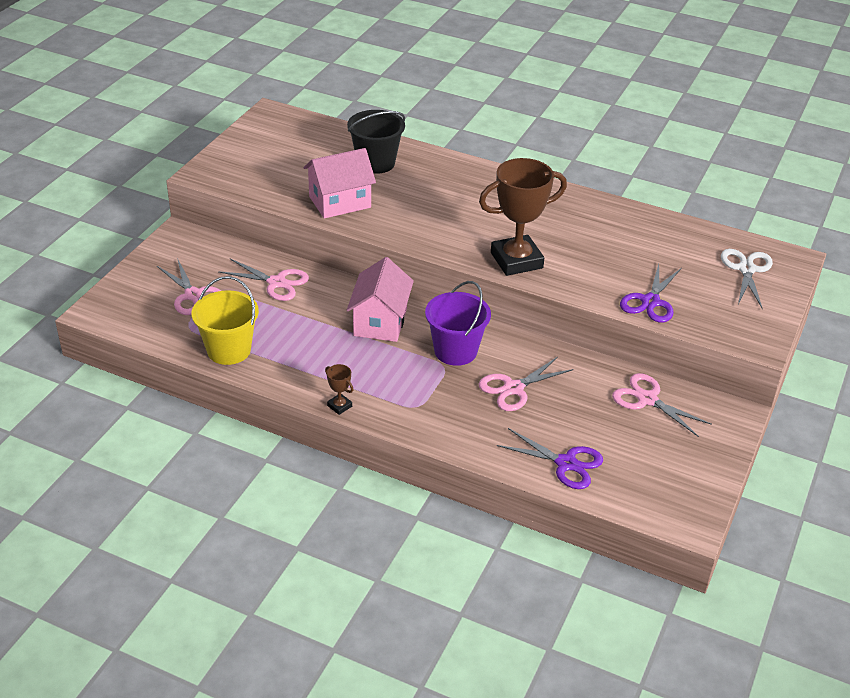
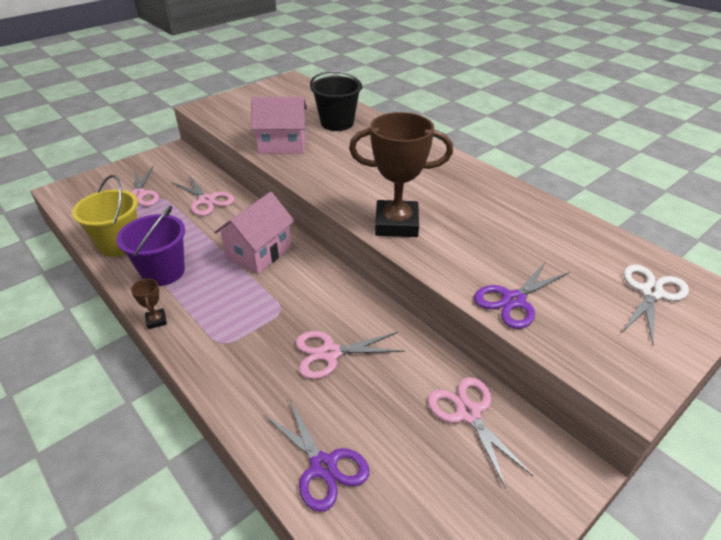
camera: 25 degrees right, 0 degrees up
purple bucket [425,281,491,366] -> purple bucket moved to [116,206,185,286]

